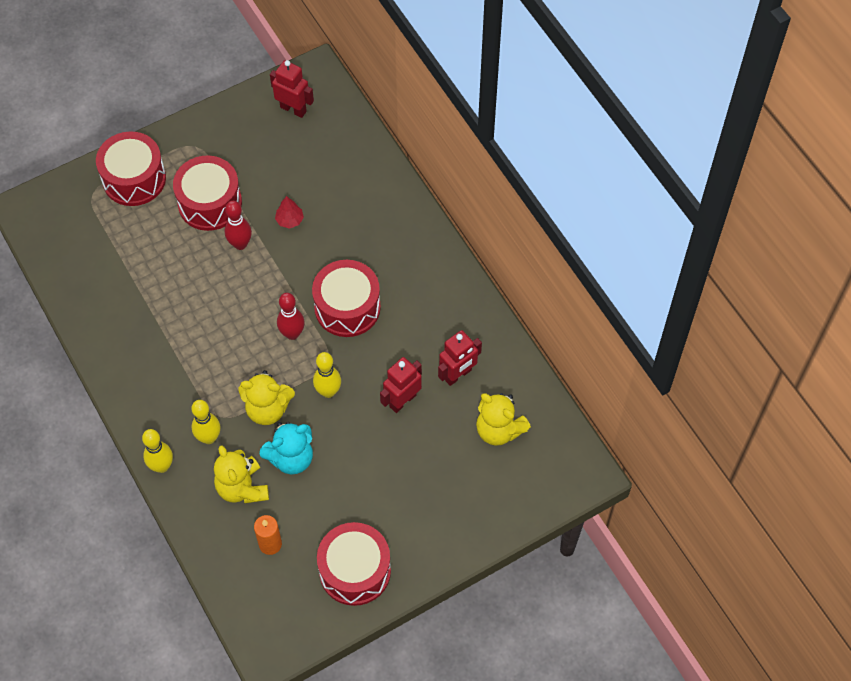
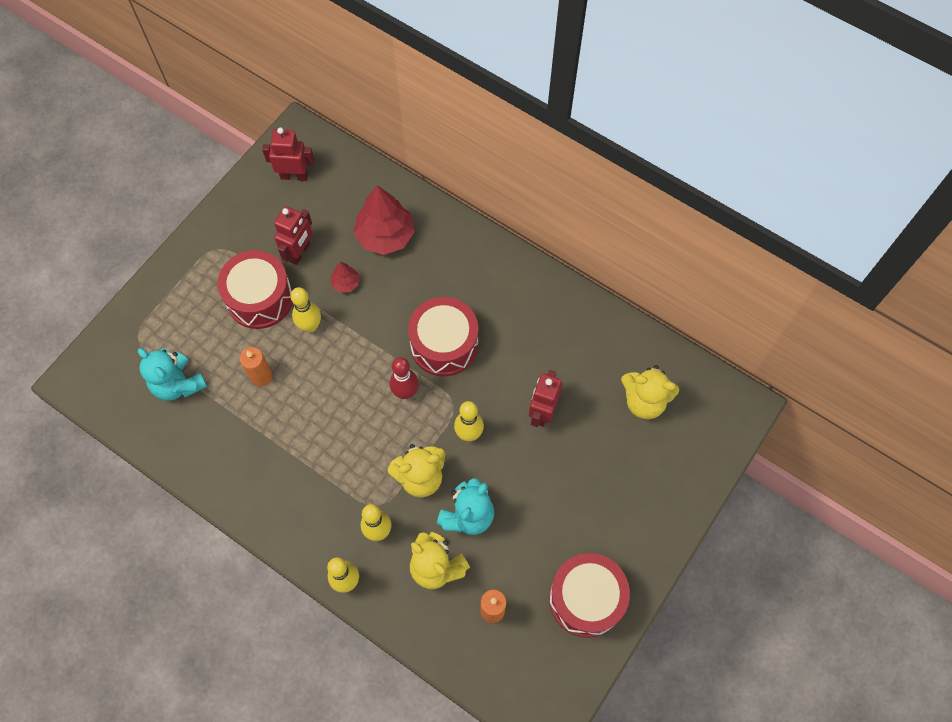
camera: 25 degrees left, 5 degrees up
red drum [96,131,166,206] -> none
red bowling pin [225,201,252,250] -> yellow bowling pin [290,287,321,333]
red robot [438,330,482,386] -> red robot moved to [274,206,312,265]
none -> turquoise teddy bear [138,348,207,401]
none -> orange candle [239,347,272,386]
none -> red tree [354,185,415,255]

